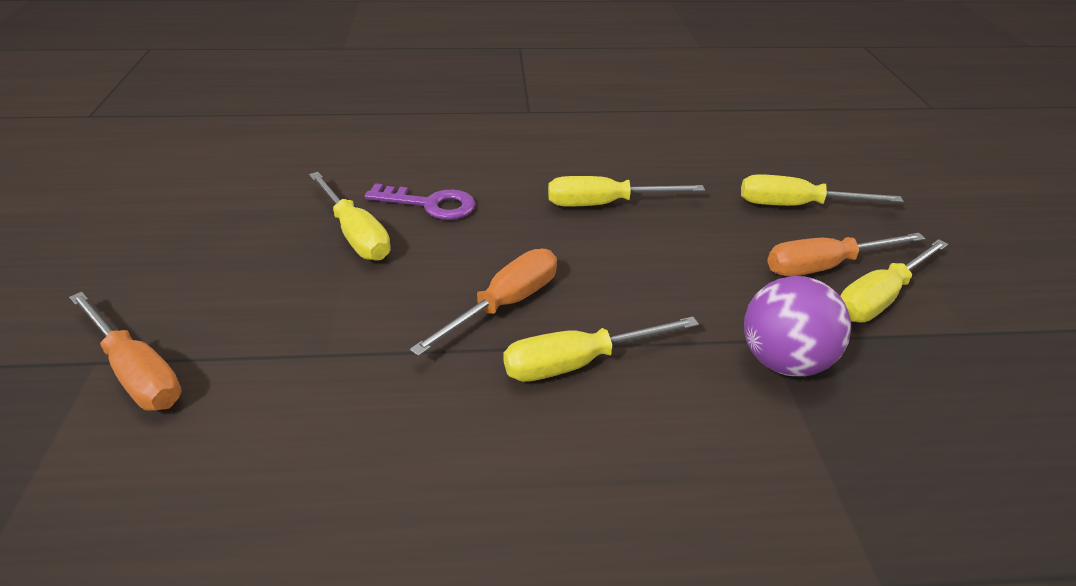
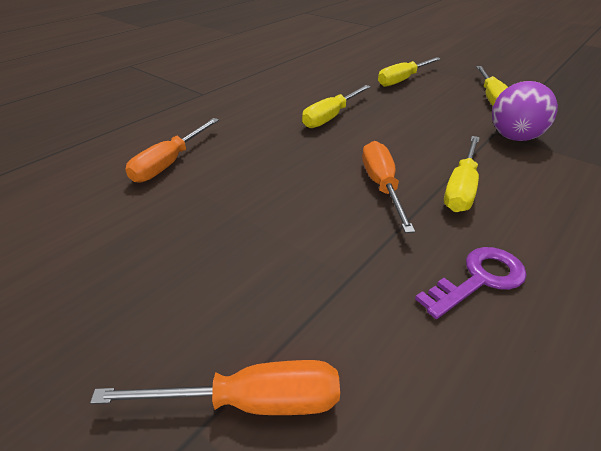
camera: 45 degrees left, 0 degrees up
yellow screwdriver [309,172,391,261] -> none
purple key [365,183,475,220] -> purple key moved to [415,247,527,319]
orange screwdriver [767,233,926,276] -> orange screwdriver moved to [125,118,219,183]

